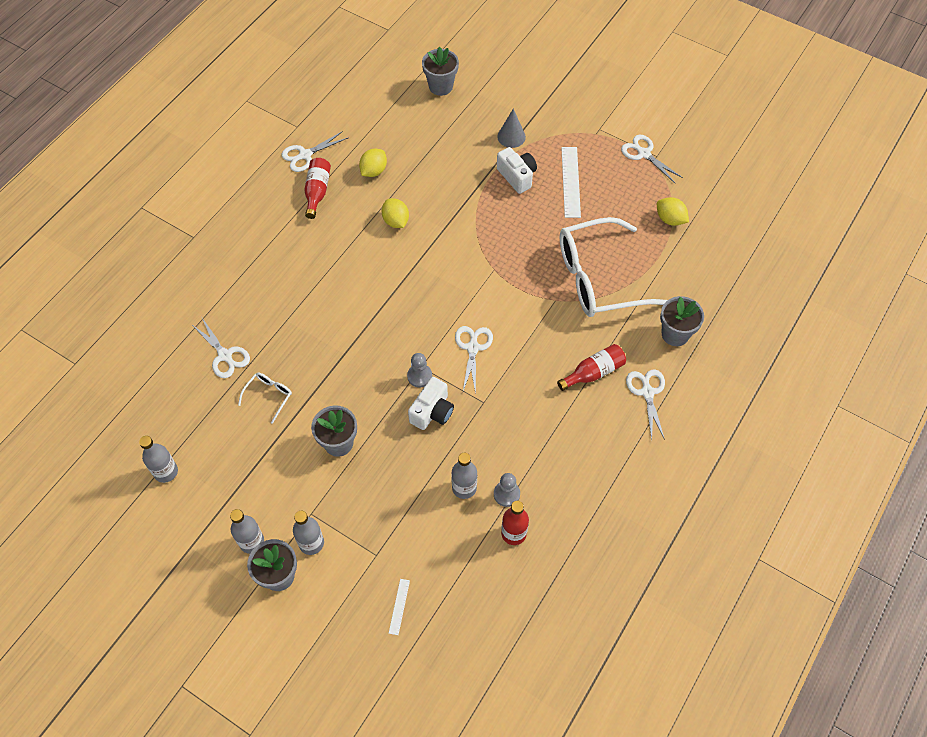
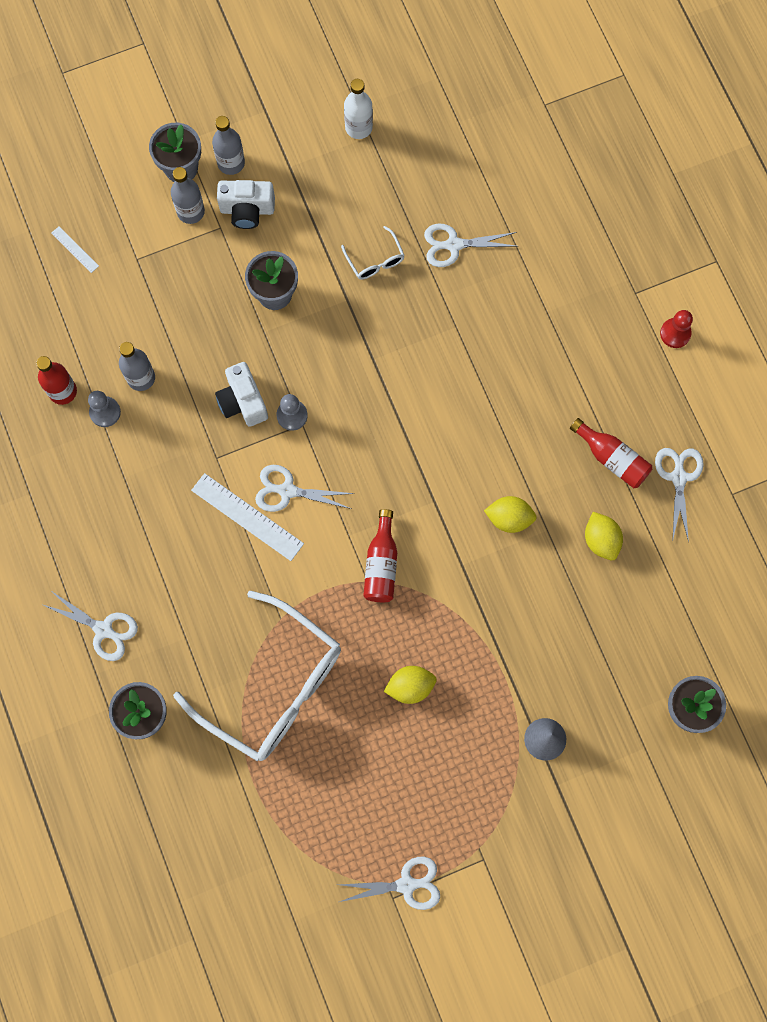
camera: 125 degrees right, 15 degrees up
grey bottle [139,436,178,483] -> white bottle [344,79,373,139]
white scissors [455,326,493,394] -> white scissors turned 150 degrees clockwise [255,465,355,512]
white camera [497,147,537,194] -> white camera moved to [217,180,275,229]
red bottle [557,344,626,391] -> red bottle moved to [363,509,397,602]
white glasses [560,217,667,317] -> white glasses turned 105 degrees clockwise [173,591,341,761]
white ruler [561,147,581,218] -> white ruler moved to [191,473,304,561]
yellow lemon [657,197,689,226] -> yellow lemon moved to [384,666,437,704]
none -> red pawn [660,310,693,348]

